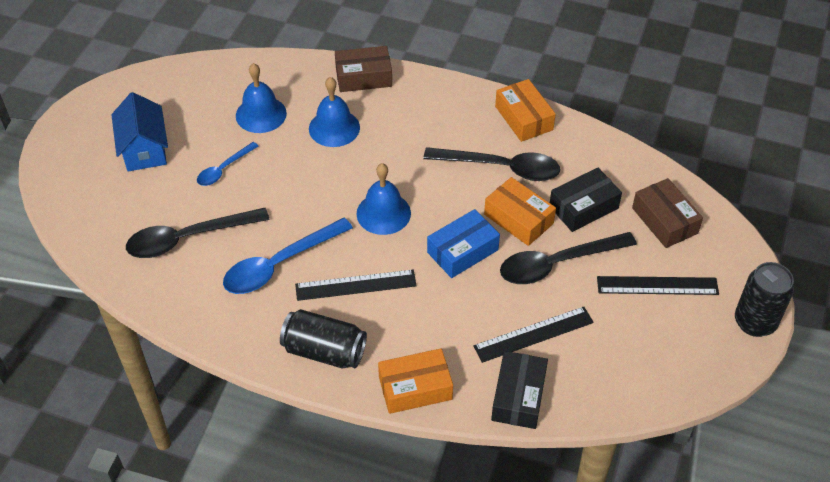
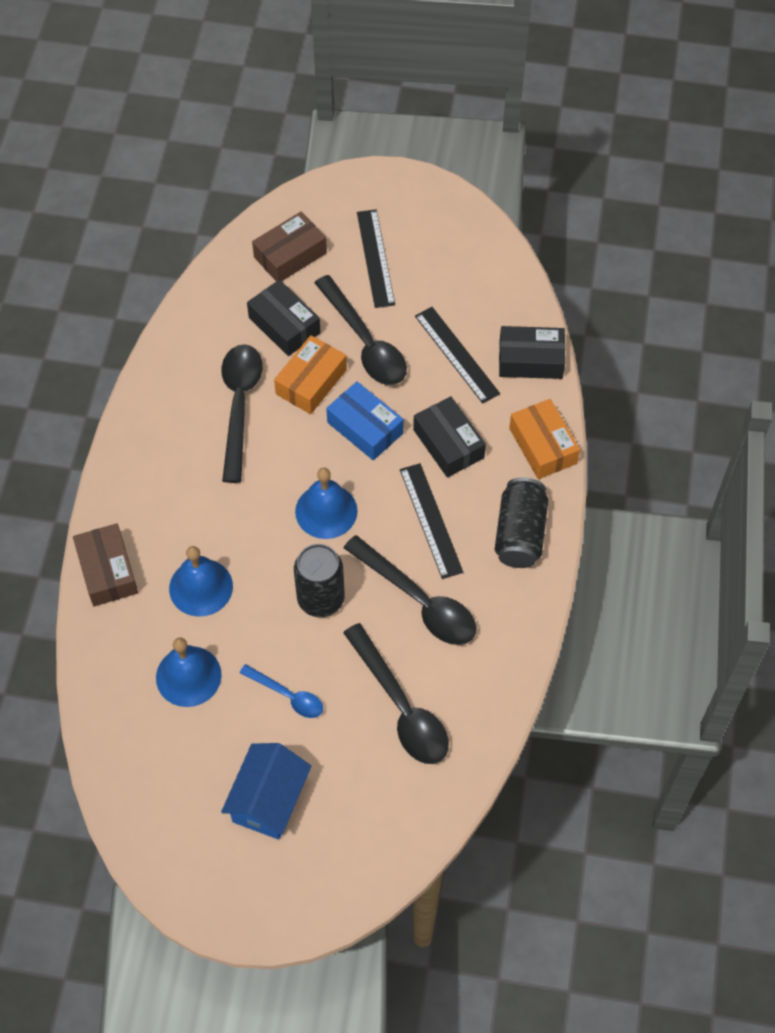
camera: 100 degrees left, 10 degrees up
blue house [112,92,168,172] -> blue house turned 45 degrees counterclockwise [221,743,311,840]
blue spoon [223,218,353,294] -> black spoon [343,535,476,645]
orange box [495,79,556,142] -> none
black can [735,262,794,337] -> black can moved to [294,544,345,617]
none -> black box [413,396,486,478]

